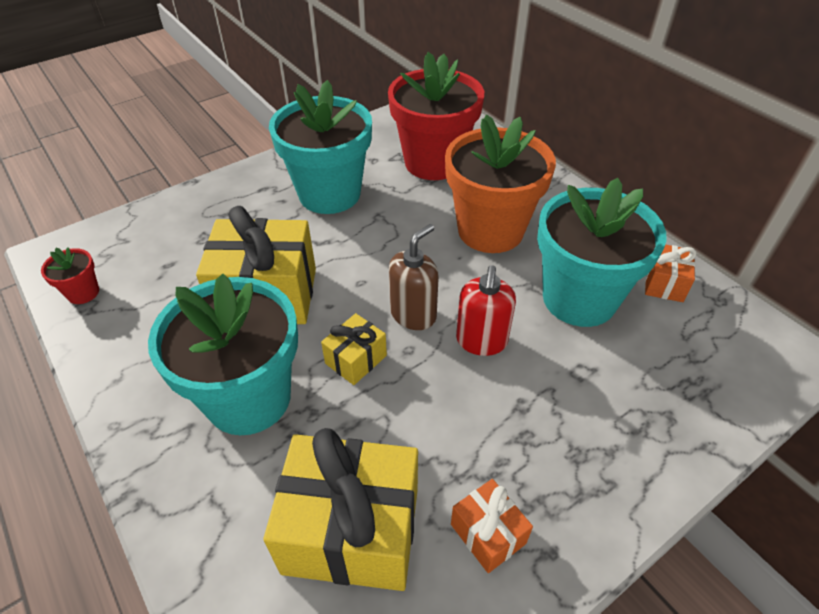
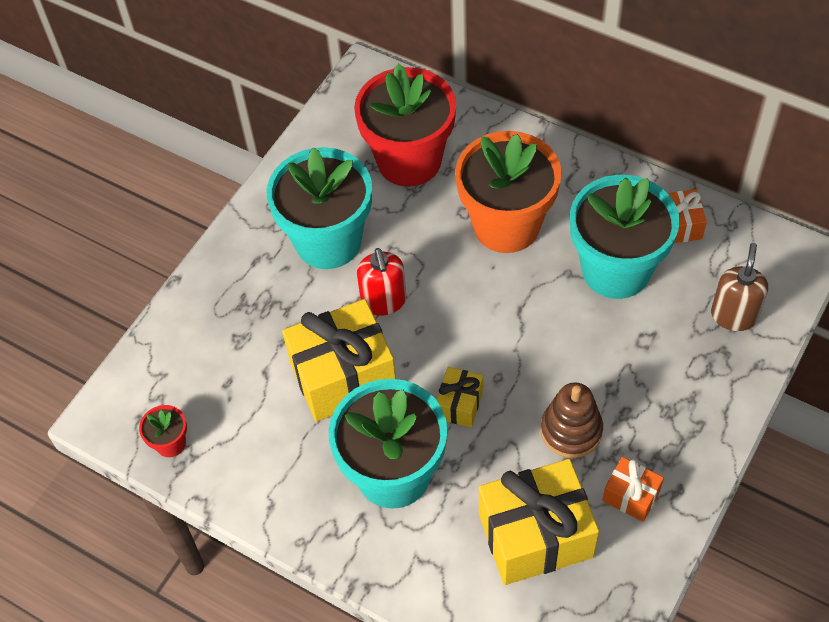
camera: 20 degrees left, 10 degrees up
brown soap dispenser [389,224,439,330] -> brown soap dispenser moved to [711,243,768,331]
red soap dispenser [456,265,516,356] -> red soap dispenser moved to [357,248,406,316]
none -> brown stacking toy [541,383,603,458]

